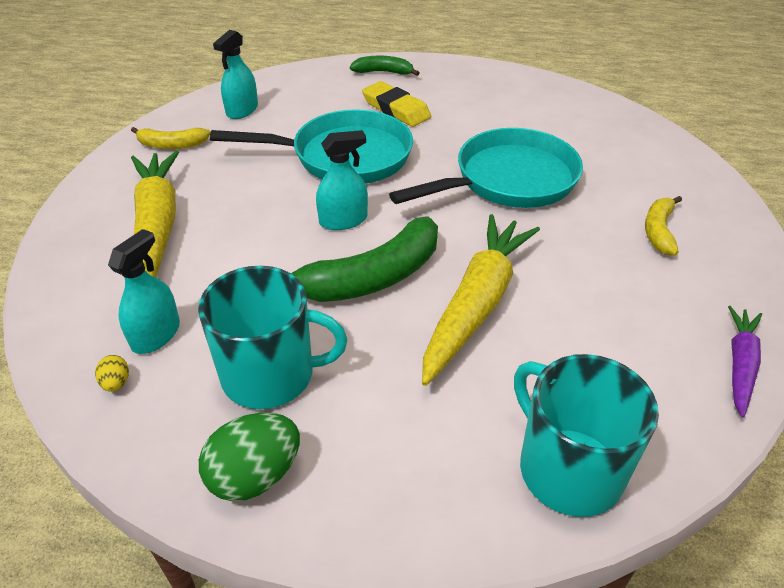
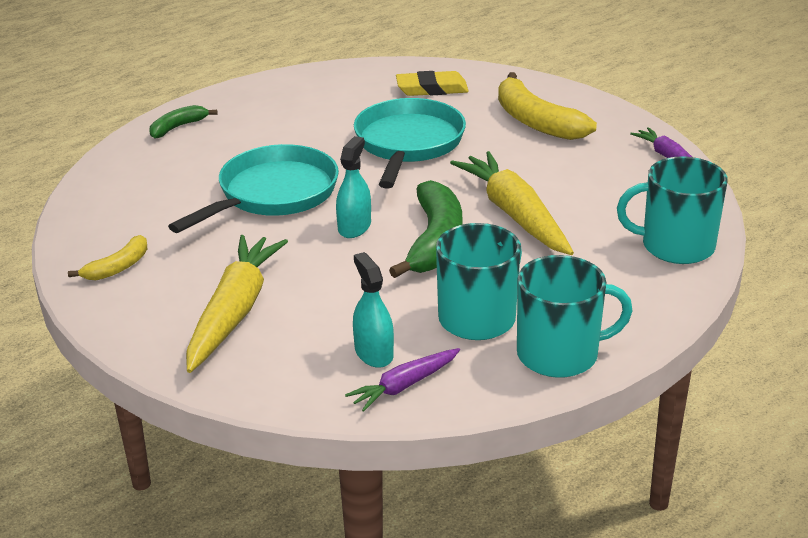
camera: 50 degrees left, 10 degrees down
yellow egg [95,355,129,392] -> purple carrot [345,348,460,412]
yellow carrot [131,150,179,278] -> yellow carrot turned 75 degrees clockwise [186,235,288,373]
green egg [199,413,300,501] -> turquoise mug [517,255,633,378]
turquoise spray bottle [213,30,258,119] -> none
yellow eraser [362,81,431,127] -> yellow eraser moved to [396,71,469,96]
yellow banana [645,196,682,255] -> yellow banana [498,72,597,140], size x1.84

